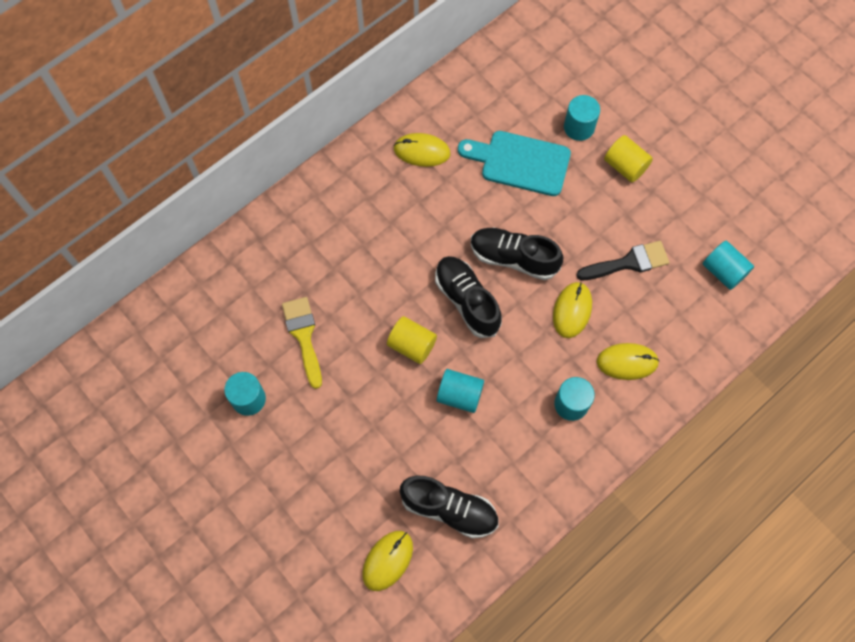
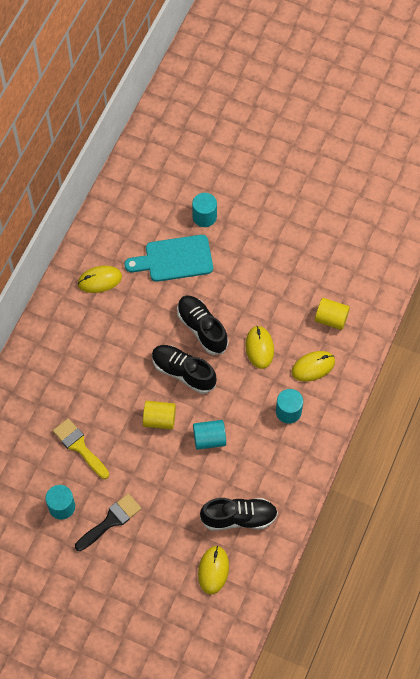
camera: 25 degrees left, 5 degrees down
black shoe [471,227,563,280] -> black shoe turned 60 degrees clockwise [177,295,228,355]
black brush [577,241,669,280] -> black brush moved to [75,494,141,551]
yellow cylinder [604,135,653,182] -> yellow cylinder moved to [315,298,350,330]
turquoise cylinder [703,241,754,290] -> none

